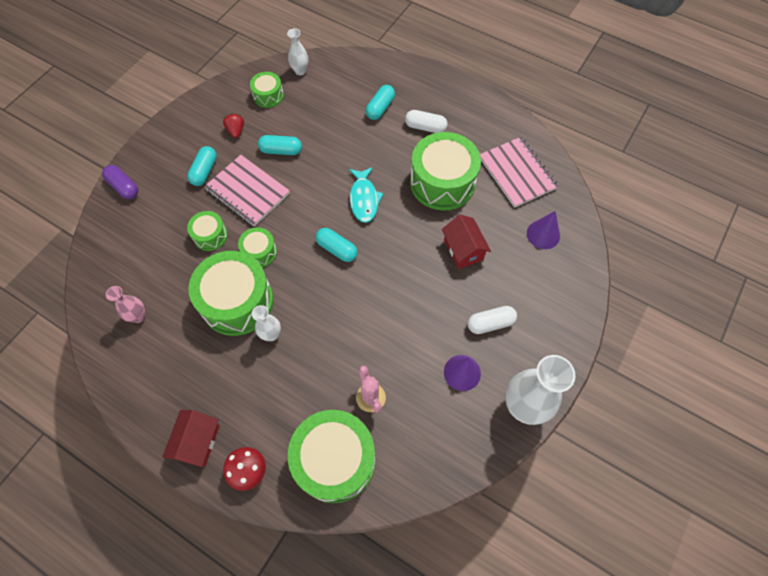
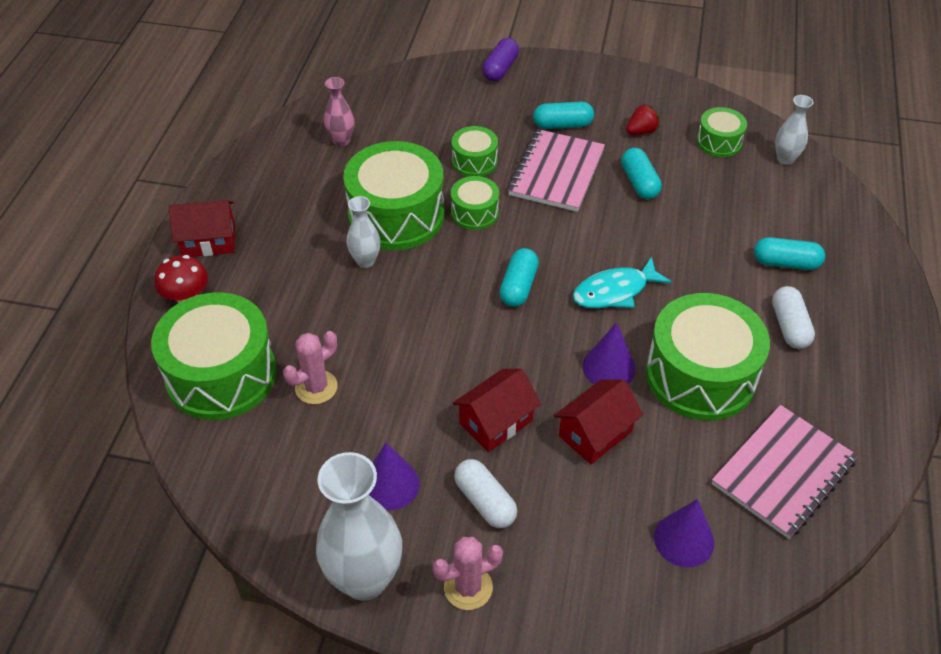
camera: 70 degrees right, 15 degrees down
none -> pink cactus [432,537,503,610]
none -> red house [453,369,541,452]
none -> purple cone [583,322,636,384]

